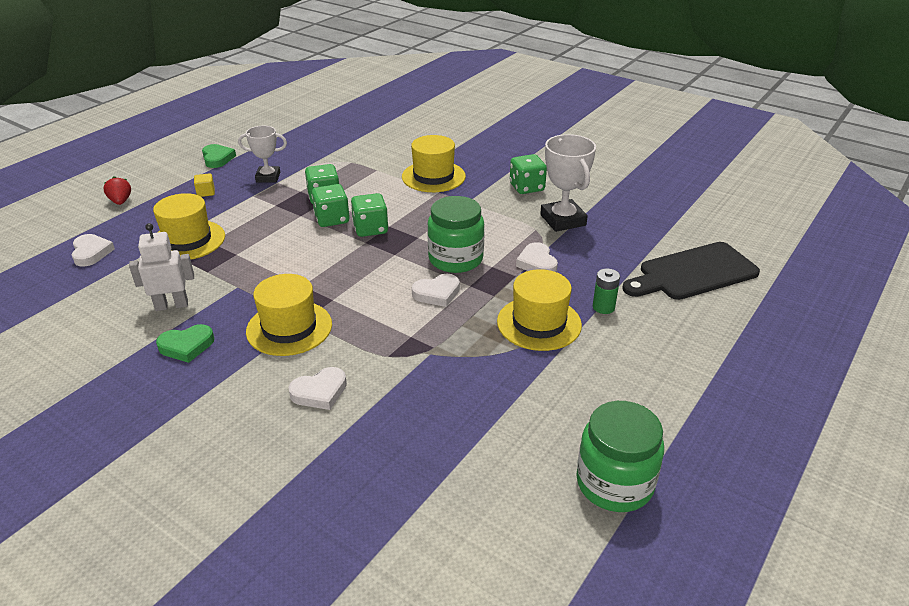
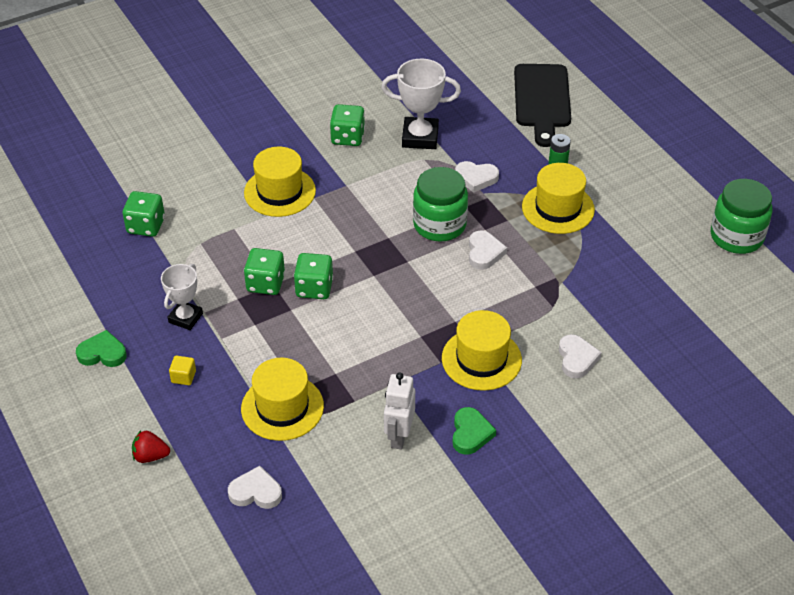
camera: 65 degrees left, 10 degrees up
green dice [351,193,389,237] -> green dice moved to [123,191,165,237]

